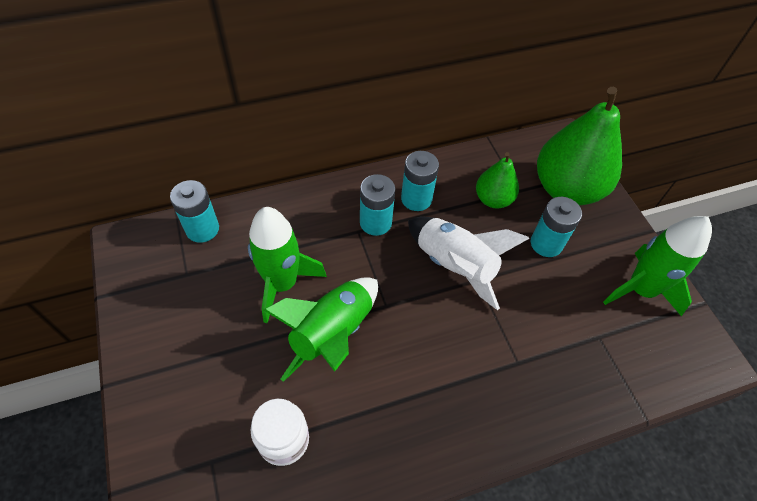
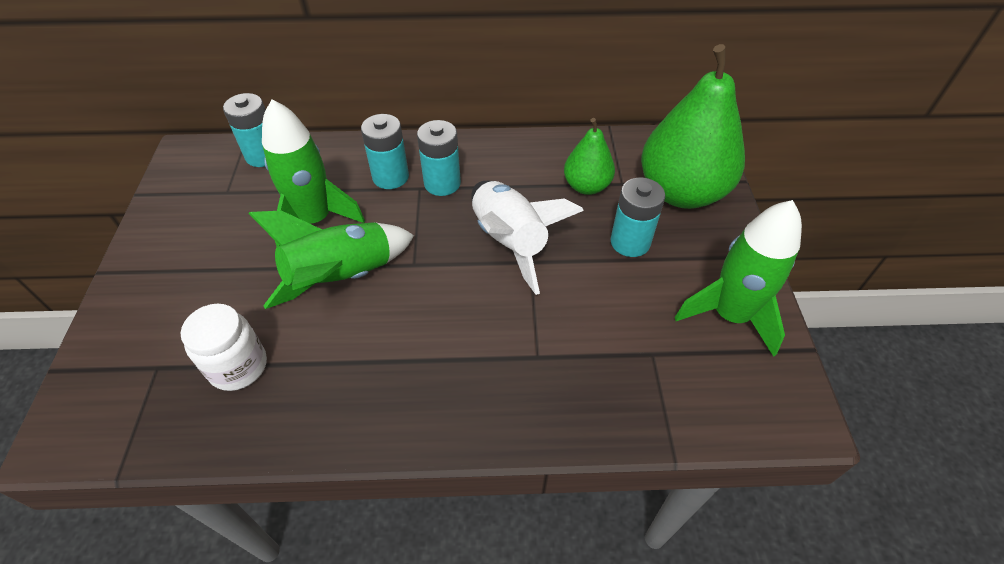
camera: 20 degrees right, 5 degrees down
turquoise battery [401,151,439,211] -> turquoise battery moved to [361,114,409,189]

